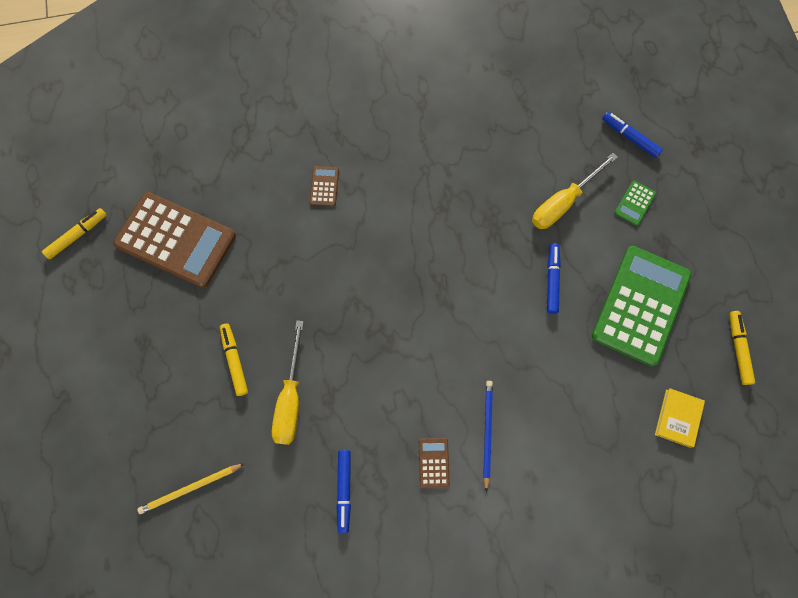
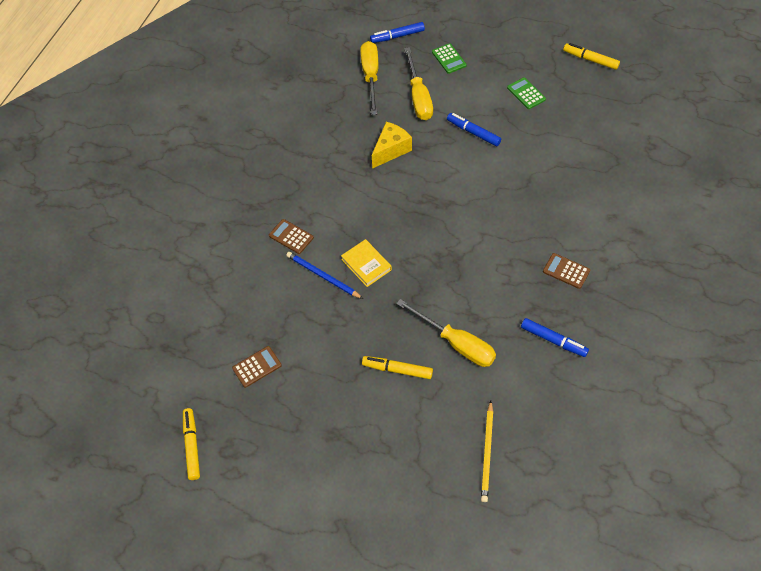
camera: 55 degrees left, 15 degrees down
brown calculator [113,192,236,288] -> brown calculator [232,346,282,388], size x0.41
blue pencil [483,381,493,492] -> blue pencil moved to [286,252,363,299]
green calculator [592,246,691,366] -> green calculator [507,77,546,109], size x0.41
yellow book [655,388,705,448] -> yellow book moved to [341,239,392,287]
none -> yellow screwdriver [360,41,378,115]
none -> yellow cheese [372,122,412,169]

